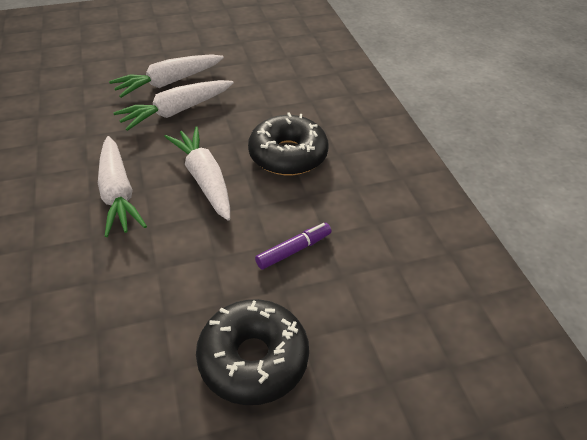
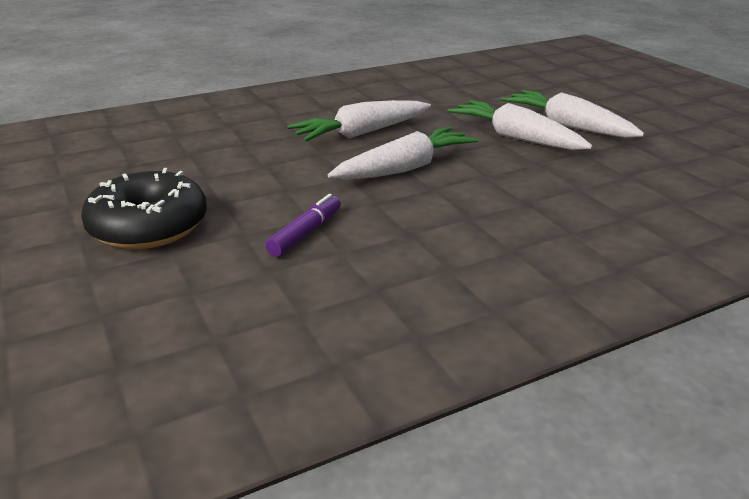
camera: 80 degrees right, 15 degrees down
black donut [248,112,329,175] -> none
purple marker [255,223,332,270] -> purple marker turned 105 degrees counterclockwise [266,194,341,257]

